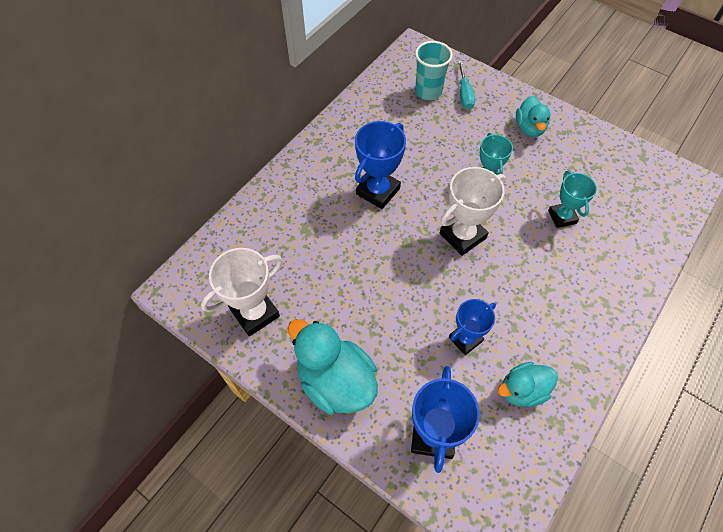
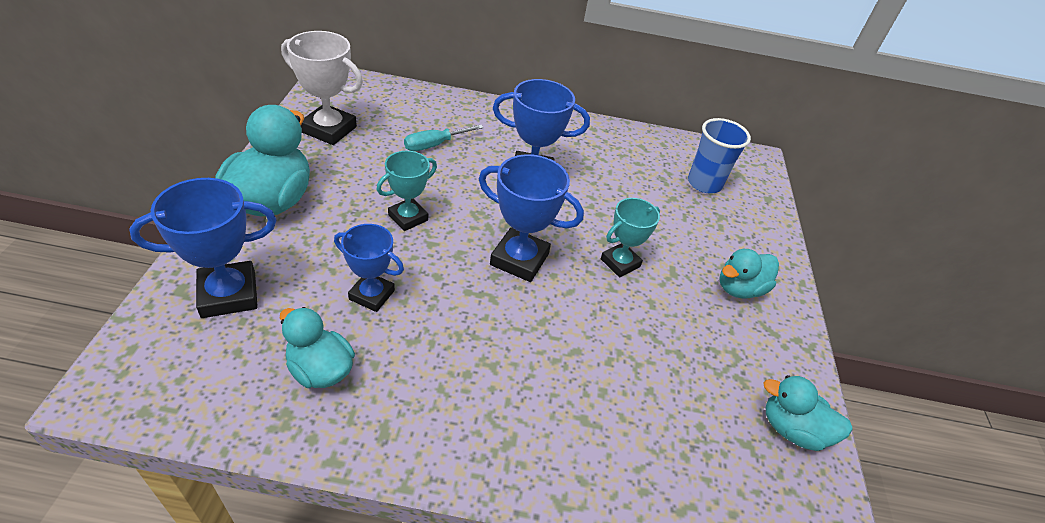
camera: 55 degrees right, 15 degrees down
turquoise cup [415,41,453,100] -> blue cup [688,118,751,193]
white trophy [440,167,506,256] -> blue trophy [479,154,584,282]
turquoise screwdriver [458,61,475,109] -> turquoise screwdriver moved to [404,125,484,151]
turquoise trophy [548,171,597,228] -> turquoise trophy moved to [377,151,437,231]
none -> turquoise duck [763,375,853,451]

